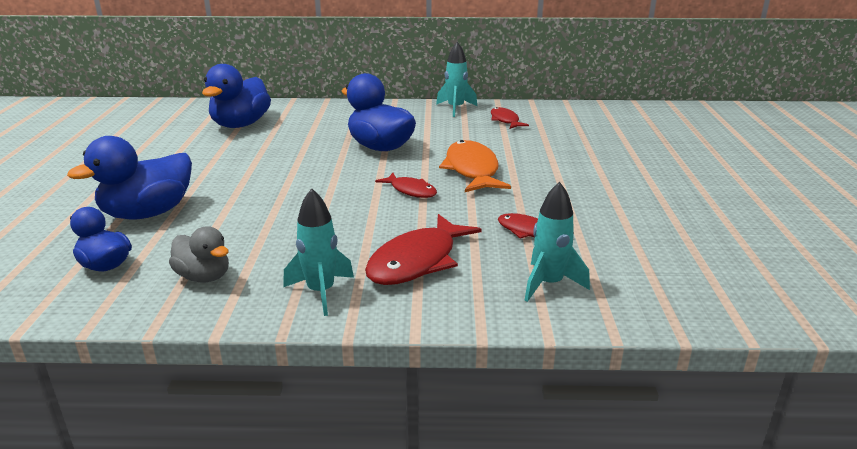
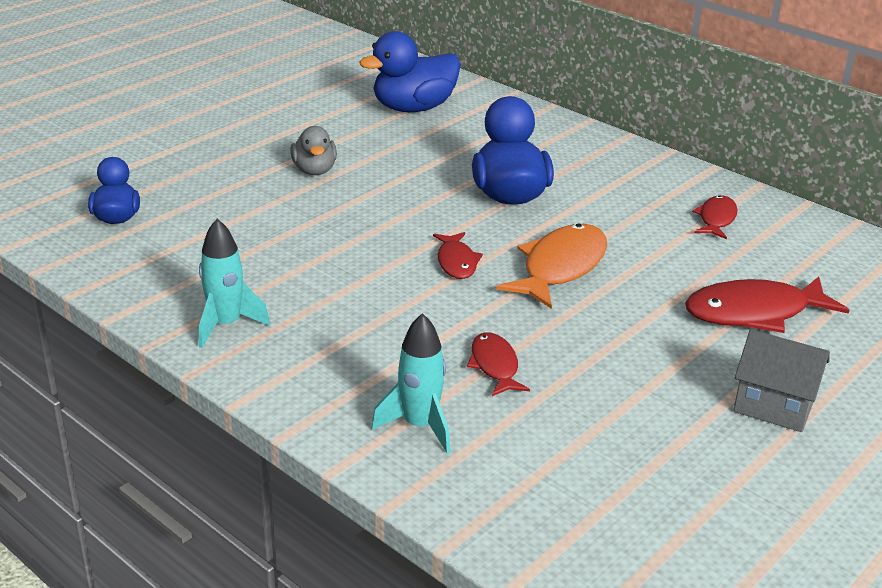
camera: 40 degrees right, 5 degrees up
blue duck [67,136,192,220] -> none
grey duck [169,226,229,282] -> grey duck moved to [290,126,337,175]
red fish [365,214,482,285] -> red fish moved to [685,276,850,333]
turquoise rocket [436,42,477,117] -> none
none -> grey house [733,329,830,432]

